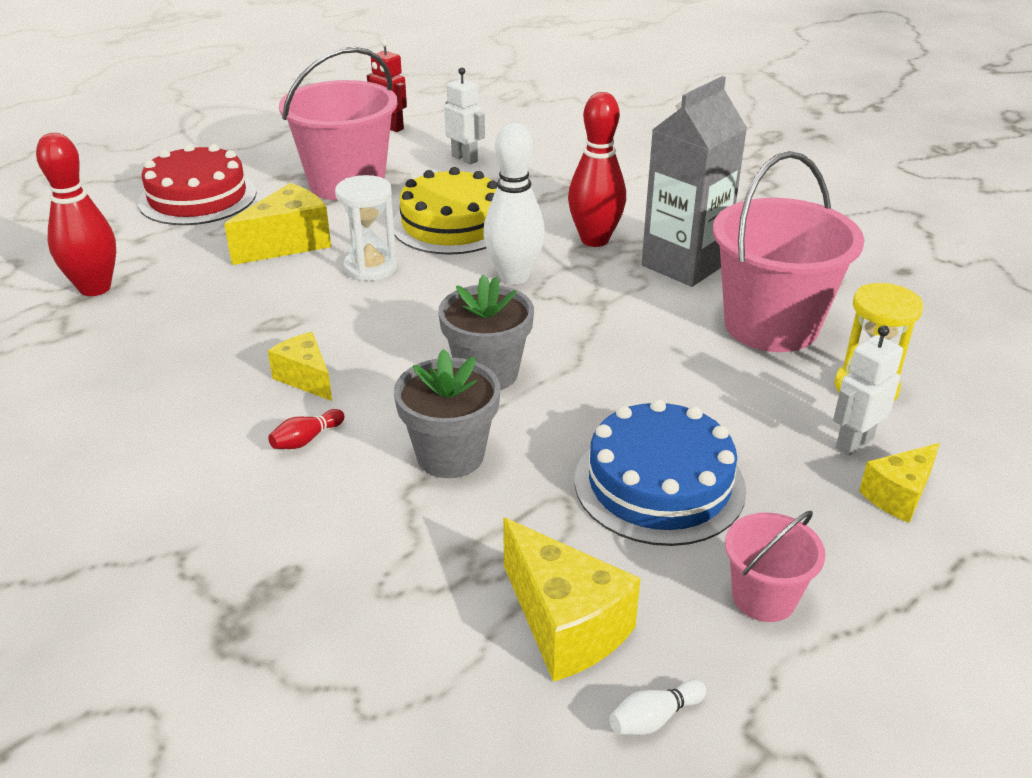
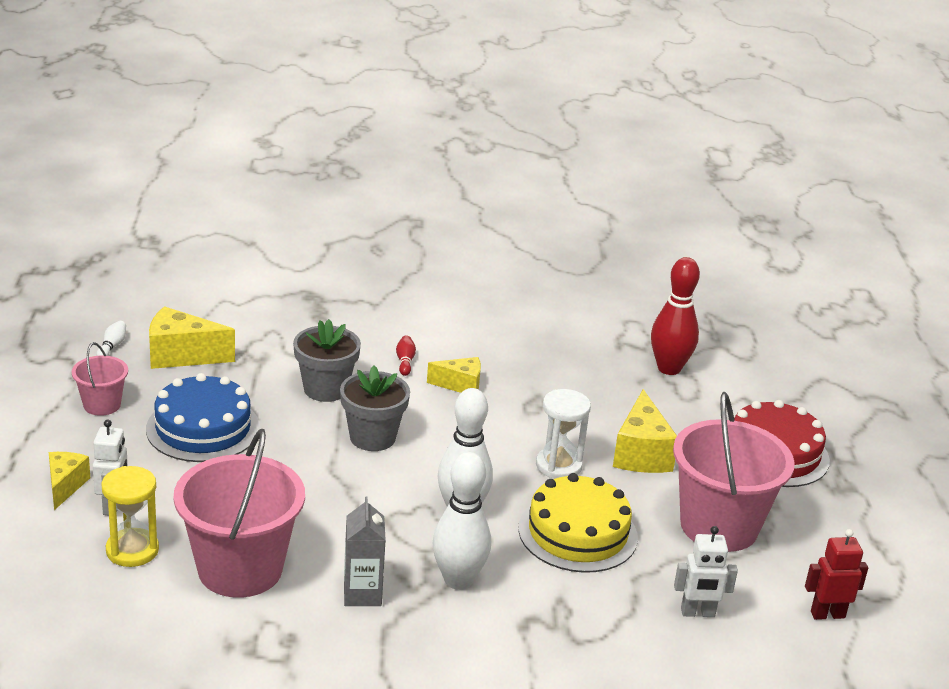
camera: 130 degrees right, 5 degrees down
red bowling pin [568,92,626,247] -> white bowling pin [432,452,491,590]
grey carton [641,76,747,287] -> grey carton [344,496,386,606], size x0.59

